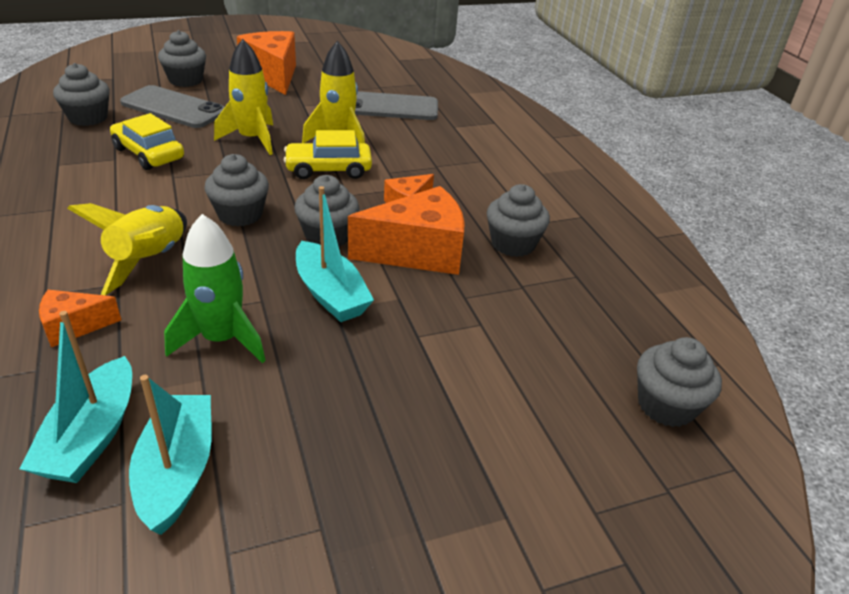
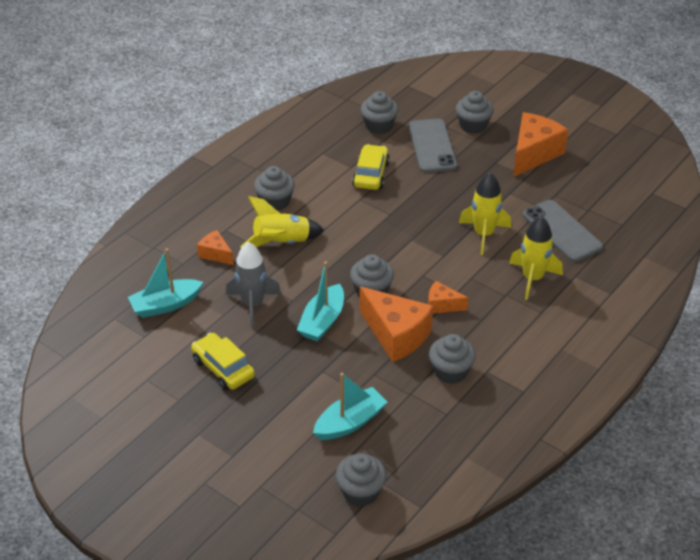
camera: 60 degrees right, 5 degrees up
turquoise boat [129,375,212,535] -> turquoise boat moved to [313,373,387,440]
green rocket [164,214,266,363] -> grey rocket [226,242,281,328]
grey cupcake [204,154,269,227] -> grey cupcake moved to [254,166,295,211]
yellow rocket [214,39,273,155] -> yellow rocket moved to [509,216,563,300]
yellow car [284,130,372,179] -> yellow car moved to [191,333,255,390]

